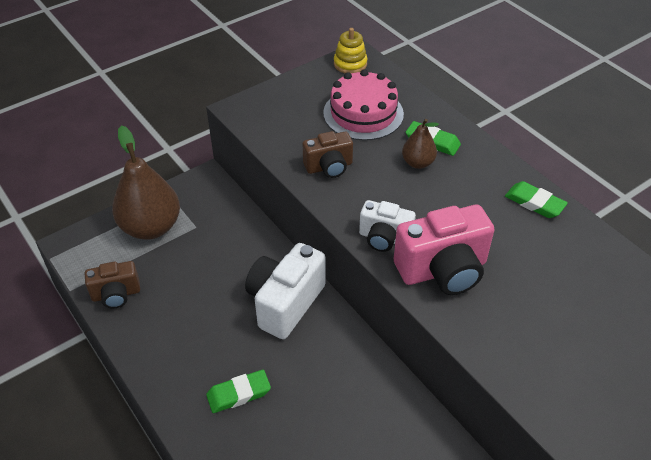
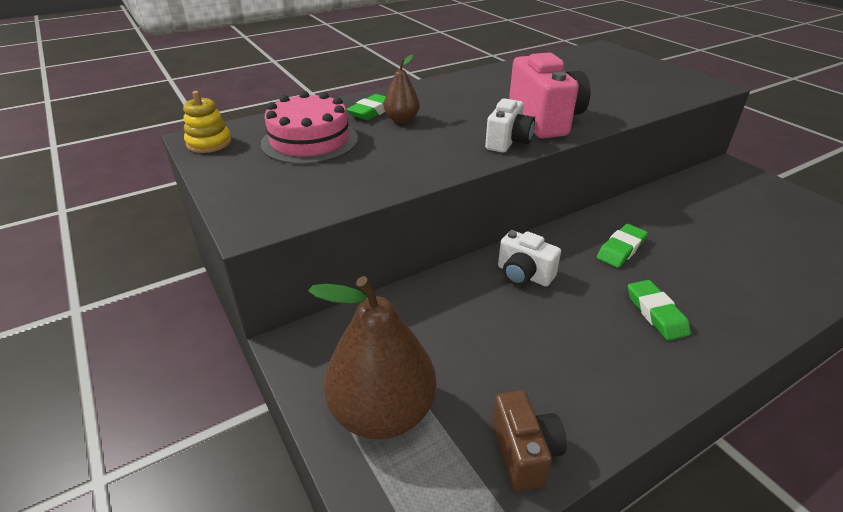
camera: 85 degrees left, 10 degrees down
white camera [245,243,325,339] -> white camera [498,230,561,286], size x0.60
brown camera [303,131,353,178] -> none
green eraser [505,181,568,218] -> green eraser moved to [597,224,648,268]

